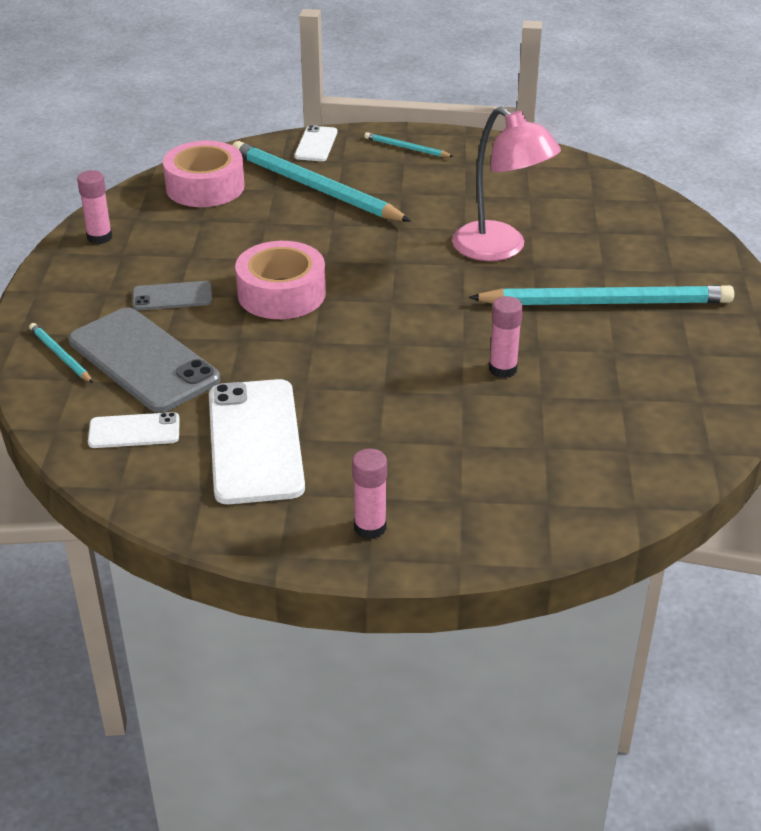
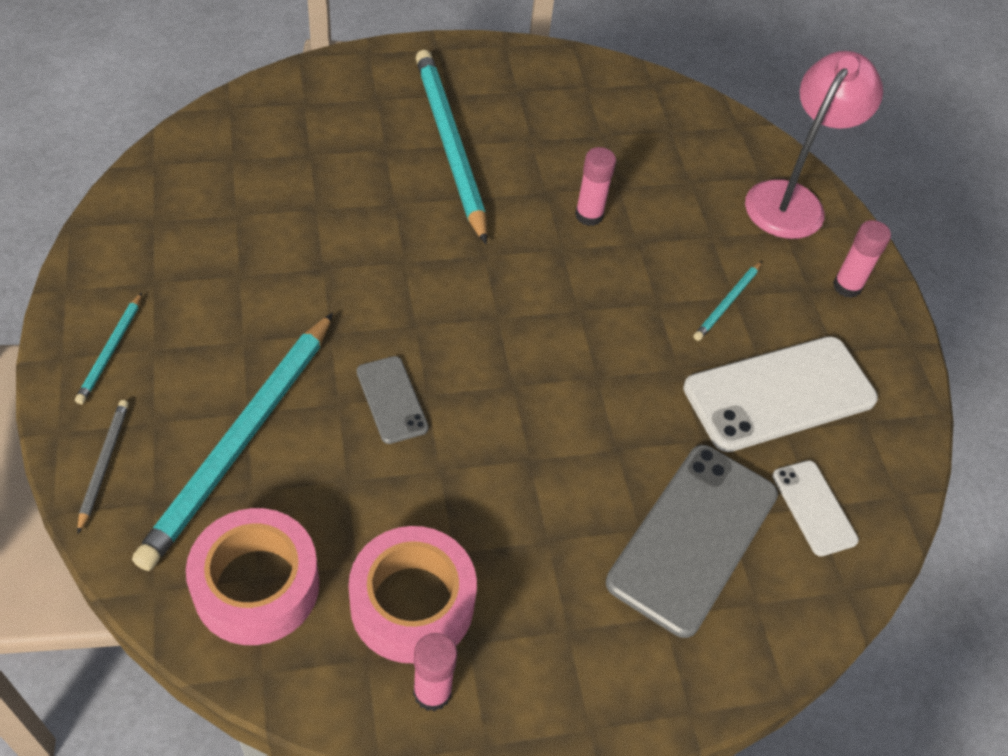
camera: 110 degrees left, 15 degrees up
turquoise pencil [29,323,93,383] -> turquoise pencil moved to [694,261,762,341]
grey phone [133,281,212,310] -> grey phone moved to [357,356,429,444]
pink tape [235,241,326,319] -> pink tape moved to [348,526,477,663]
white phone [294,125,337,161] -> grey pencil [77,400,129,534]
pink lamp [452,107,561,261] -> pink lamp moved to [745,51,883,239]

